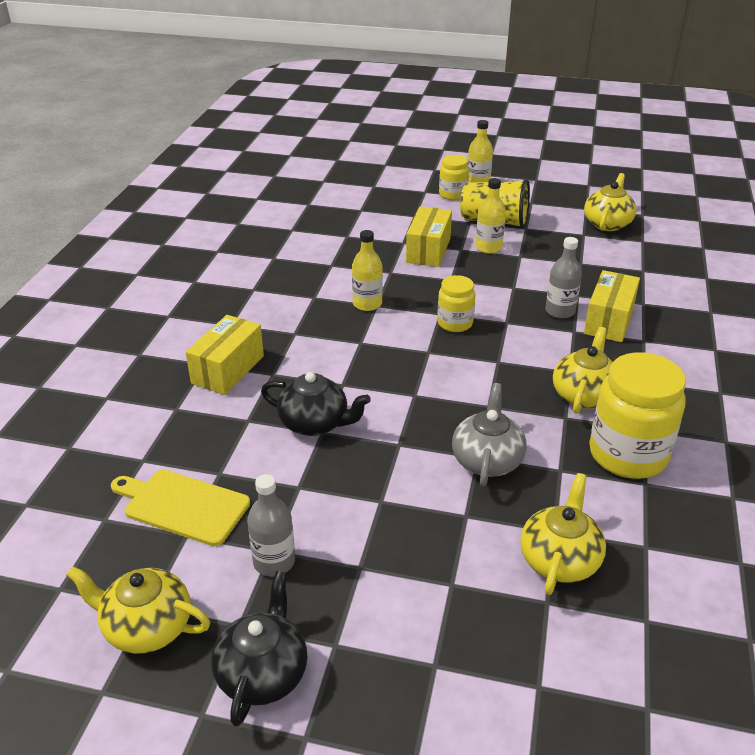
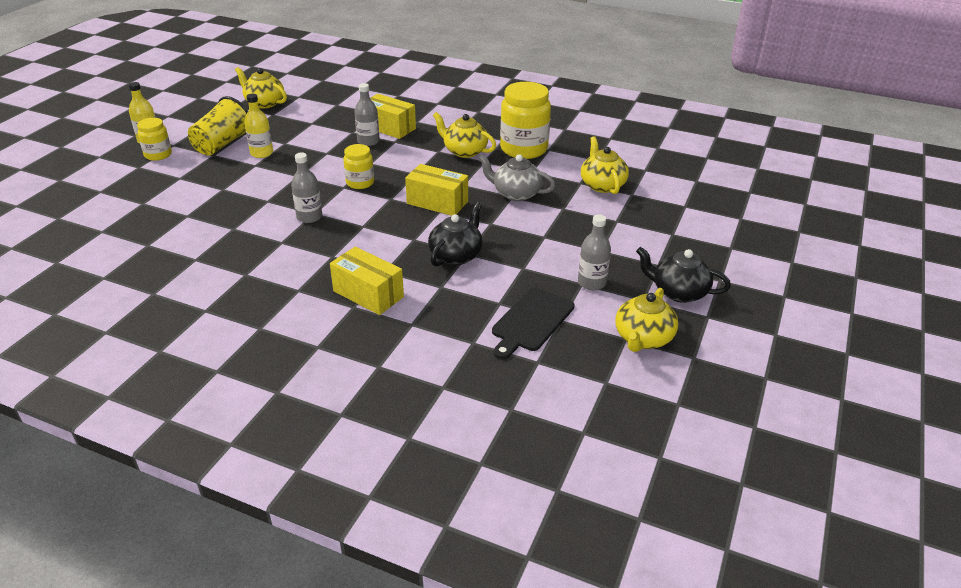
camera: 80 degrees left, 0 degrees up
yellow cutting board [111,470,250,546] -> black cutting board [492,287,575,359]
yellow bottle [352,230,383,311] -> grey bottle [291,152,322,223]
yellow box [406,206,452,267] -> yellow box moved to [405,164,468,216]
yellow teapot [520,473,606,595] -> yellow teapot turned 45 degrees clockwise [581,136,629,194]

